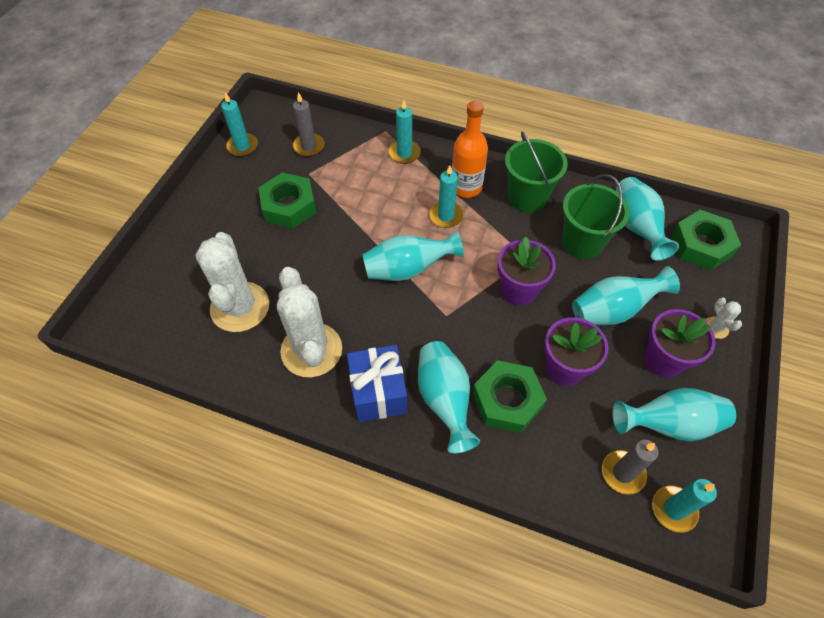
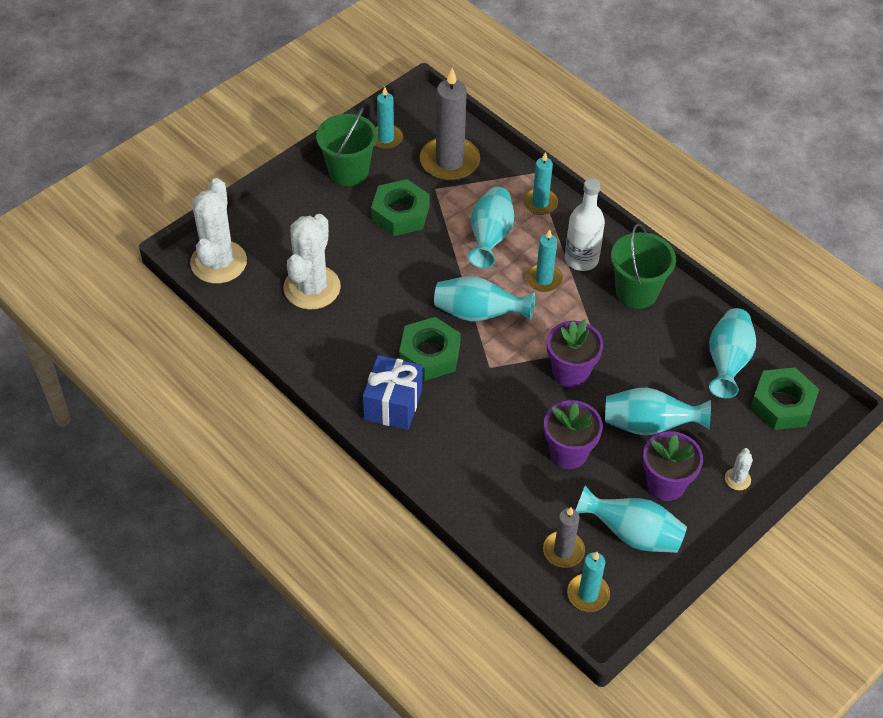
camera: 25 degrees right, 5 degrees down
white cactus [277,267,342,377] -> white cactus moved to [190,178,247,284]
grey candle [292,92,325,157] -> grey candle [420,68,480,181], size x1.75
turquoise vase [418,341,480,453] -> turquoise vase moved to [468,187,515,268]
orange bottle [452,101,488,198] -> white bottle [565,178,605,271]
green nut [472,360,547,433] -> green nut moved to [399,317,461,381]
green bucket [562,174,630,259] -> green bucket moved to [316,107,377,186]

